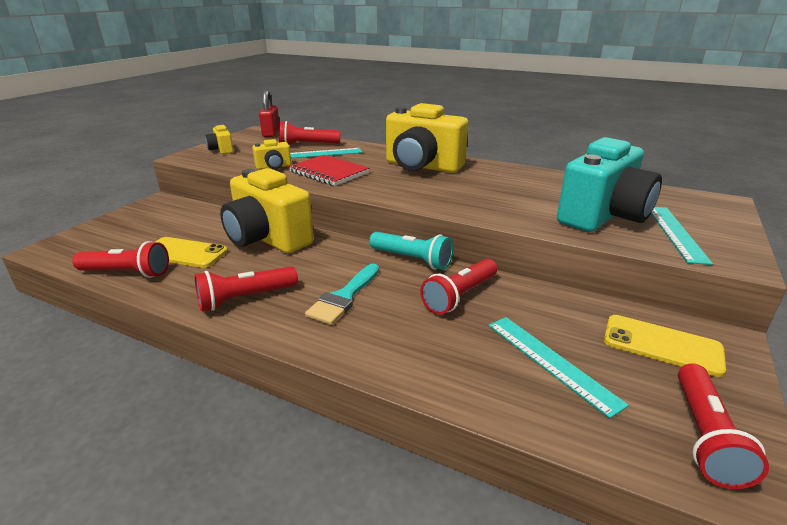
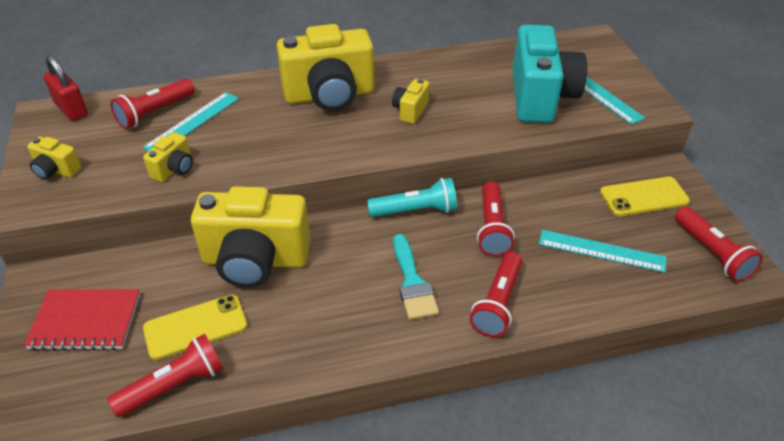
camera: 40 degrees left, 15 degrees up
red flashlight [194,266,298,311] -> red flashlight moved to [470,252,522,337]
red notebook [289,155,369,186] -> red notebook moved to [24,289,140,351]
none -> yellow camera [392,78,429,124]

